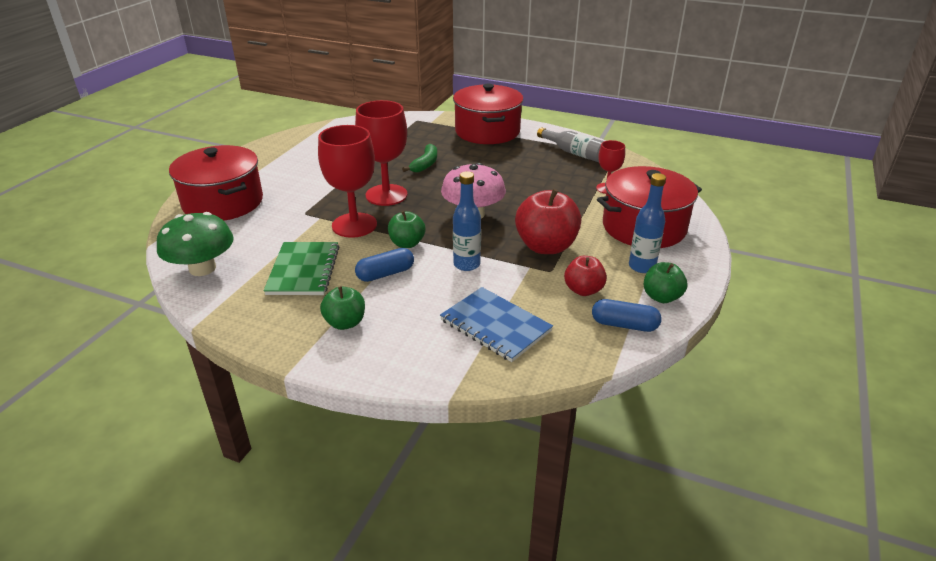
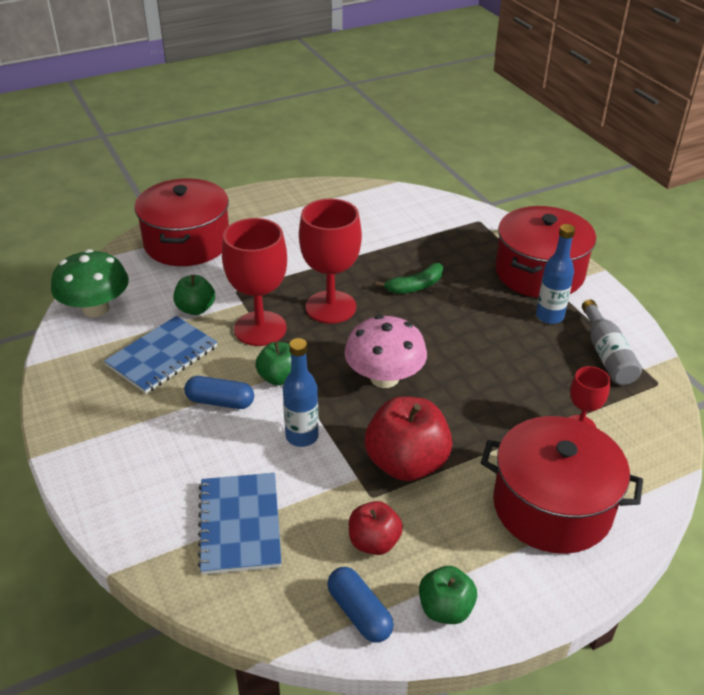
camera: 40 degrees right, 5 degrees up
green notebook [263,242,339,295] -> blue notebook [104,316,217,394]
green apple [320,286,365,330] -> green apple moved to [173,275,215,315]
blue bottle [629,173,666,273] -> blue bottle moved to [536,224,575,324]

